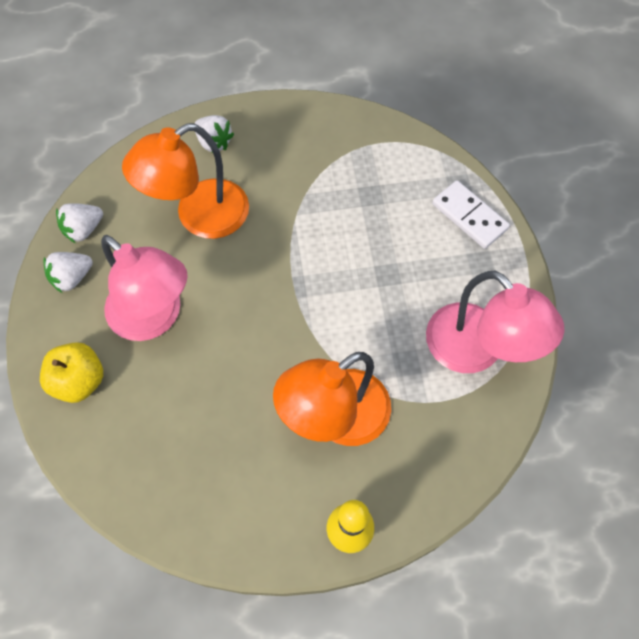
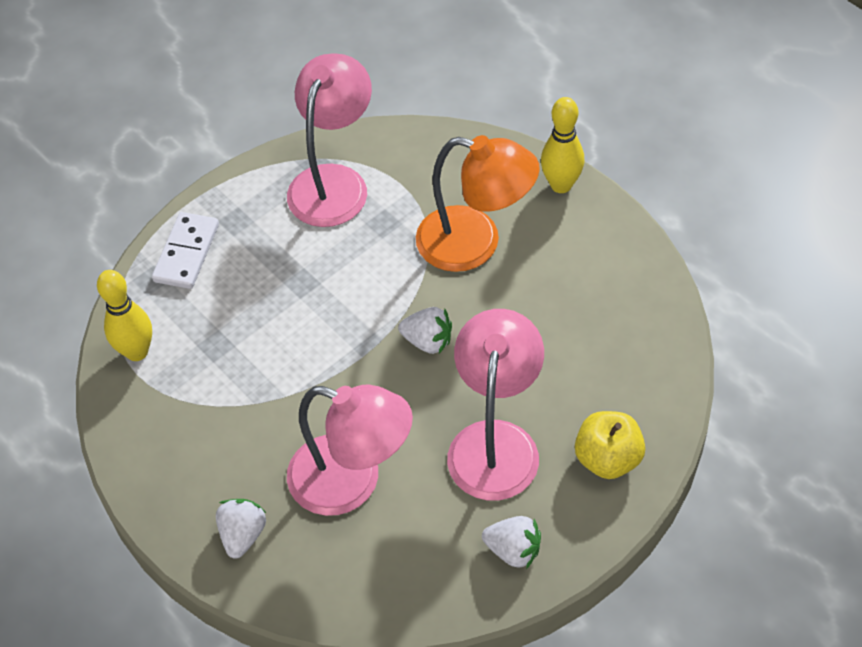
camera: 120 degrees left, 10 degrees down
white strawberry [56,203,103,243] -> white strawberry moved to [398,307,452,354]
orange lamp [122,123,249,239] -> pink lamp [287,384,413,516]
none -> yellow bowling pin [97,270,152,361]

